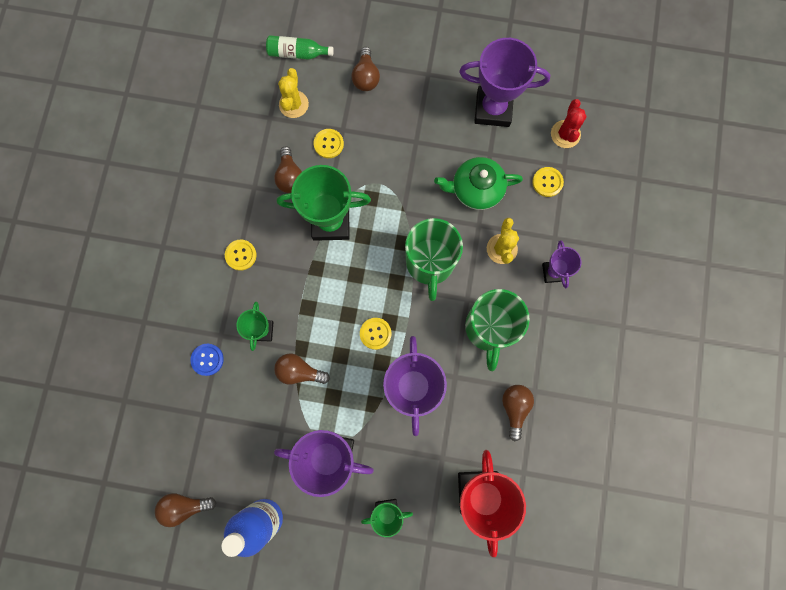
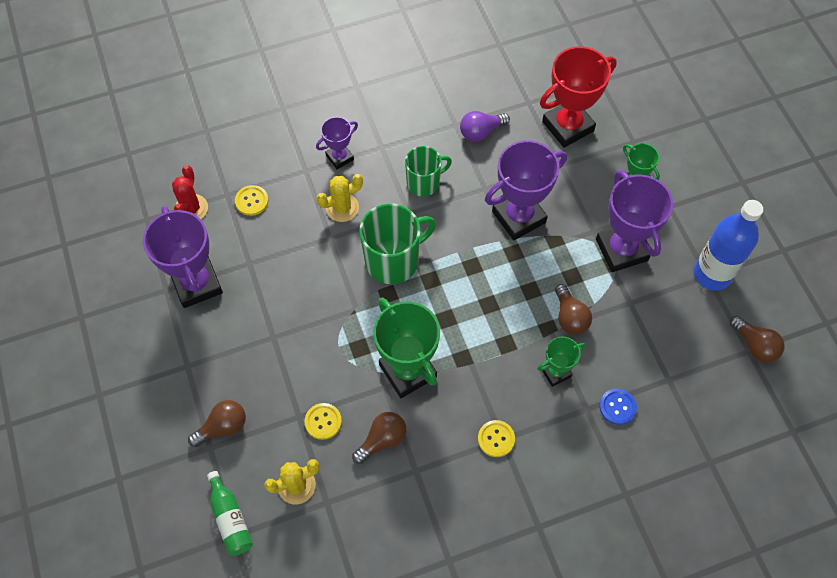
camera: 120 degrees left, 15 degrees down
yellow button [360,318,392,350] -> none
green teapot [434,157,523,210] -> none
green mug [465,289,530,371] -> green mug [405,146,452,196], size x0.64
brown light bulb [502,385,534,441] -> purple light bulb [460,111,510,142]
red cactus [551,99,587,148] -> red cactus turned 60 degrees counterclockwise [172,165,208,219]

